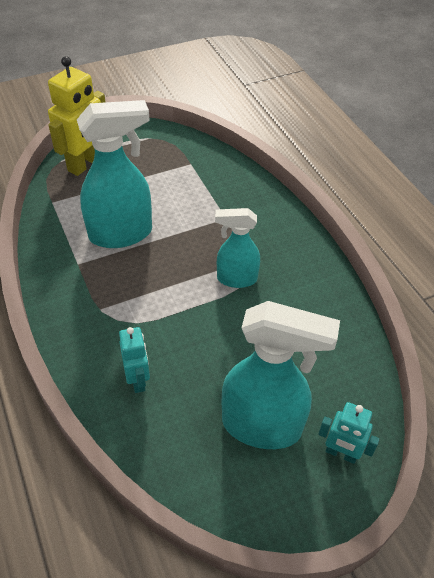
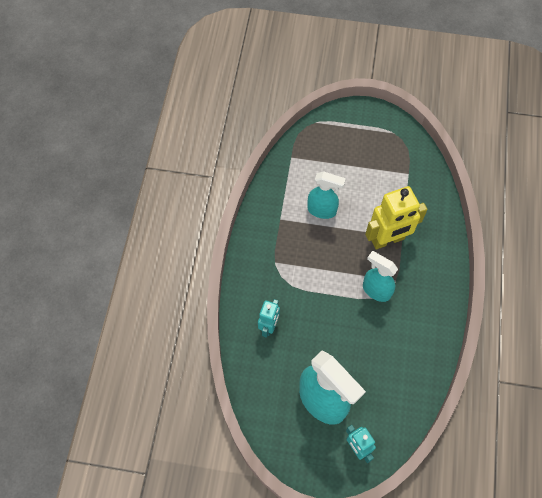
camera: 35 degrees right, 15 degrees up
yellow robot [48,56,105,176] -> yellow robot moved to [365,186,428,249]
turquoise spray bottle [77,100,152,248] -> turquoise spray bottle [307,171,346,219], size x0.60

